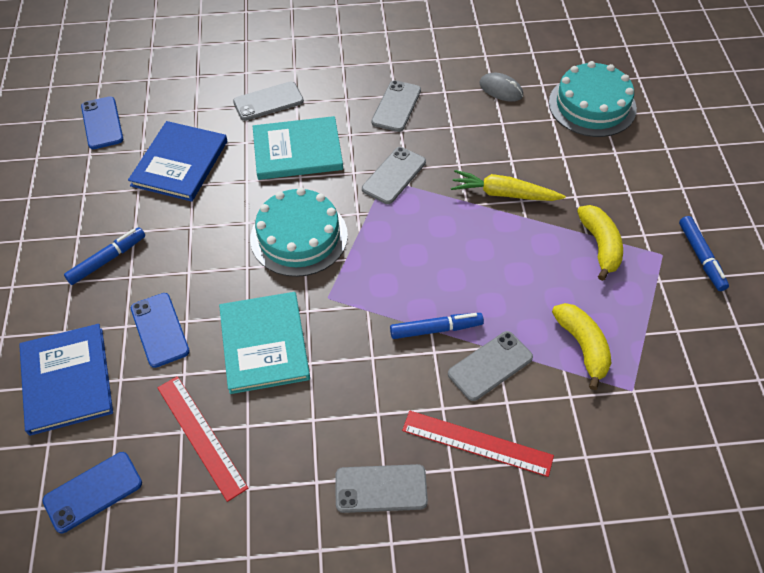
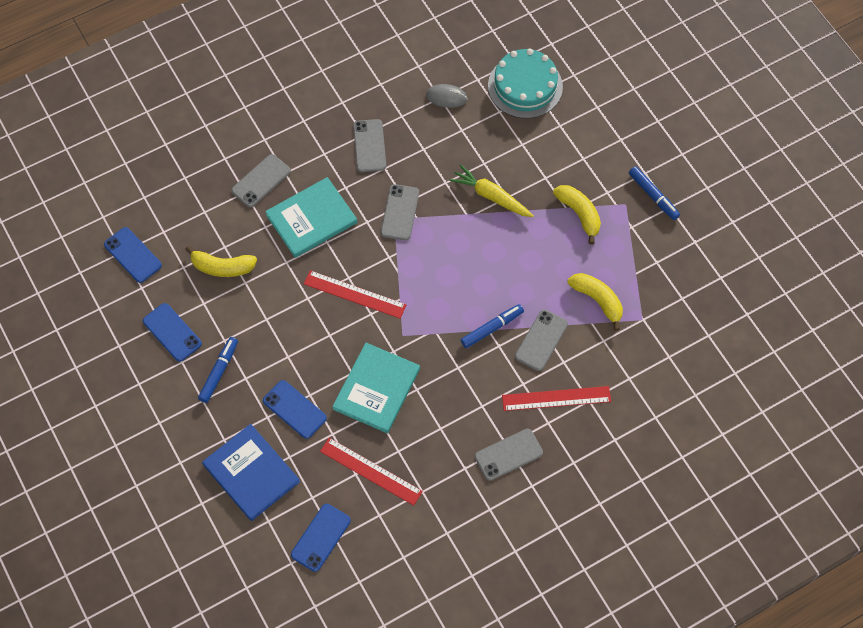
camera: 25 degrees left, 10 degrees up
blue book [128,121,227,202] -> yellow banana [185,246,257,277]
turquoise book [219,292,310,394] -> turquoise book turned 60 degrees clockwise [332,343,420,433]
turquoise cake [250,187,348,277] -> red ruler [304,270,406,319]
yellow carrot [451,170,566,201] -> yellow carrot turned 45 degrees clockwise [449,164,534,217]
none -> blue phone [143,303,202,362]

